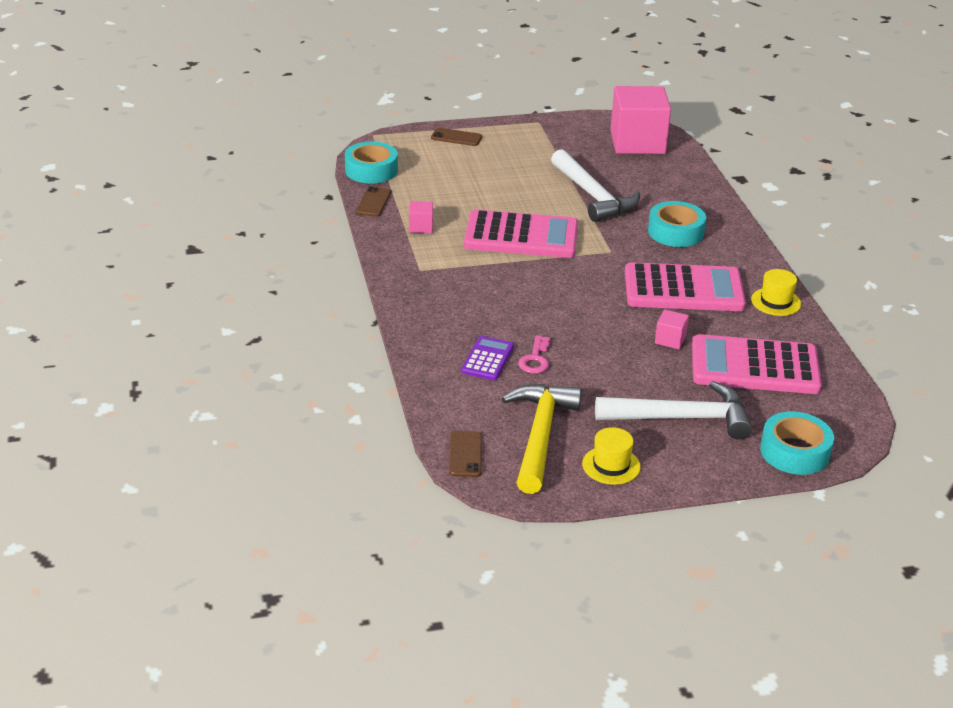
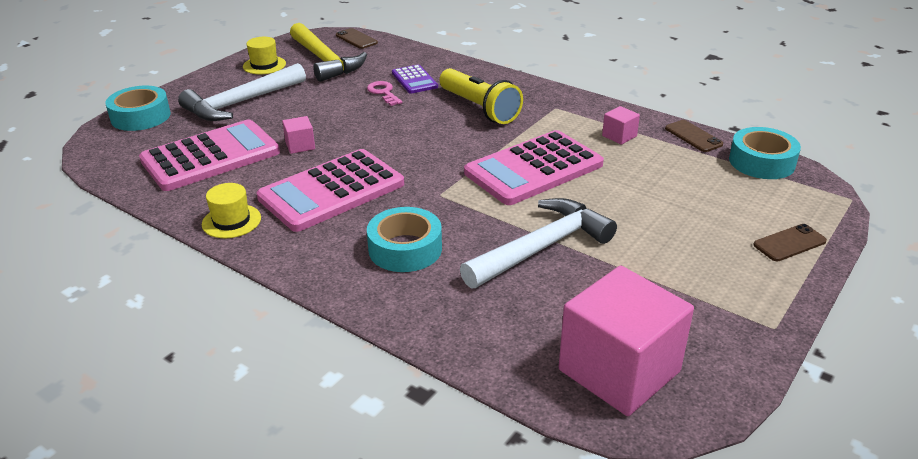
camera: 140 degrees right, 0 degrees up
white hammer [551,149,640,222] -> white hammer turned 120 degrees clockwise [460,198,617,289]
none -> yellow flashlight [439,68,523,124]

